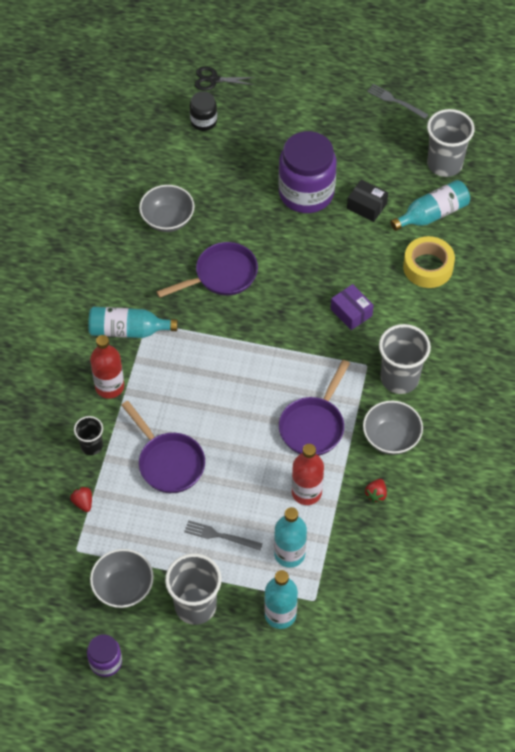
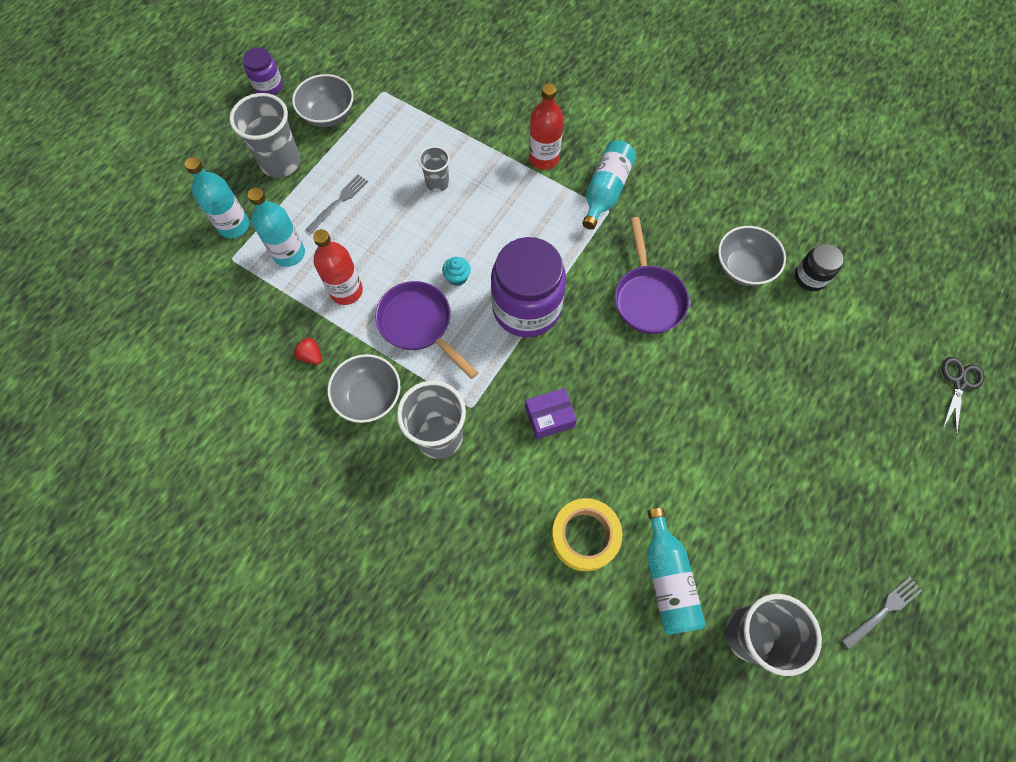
camera: 110 degrees right, 10 degrees up
red strawberry [70,486,92,512] -> none
black cup [74,416,103,455] -> none
purple pan [121,401,205,493] -> grey cup [418,146,450,192]
black jar [190,91,217,131] -> black jar moved to [795,244,844,291]
purple jar [278,131,336,213] -> purple jar moved to [491,237,566,337]
black box [347,179,388,222] -> none
none -> turquoise cupcake [442,257,471,286]

